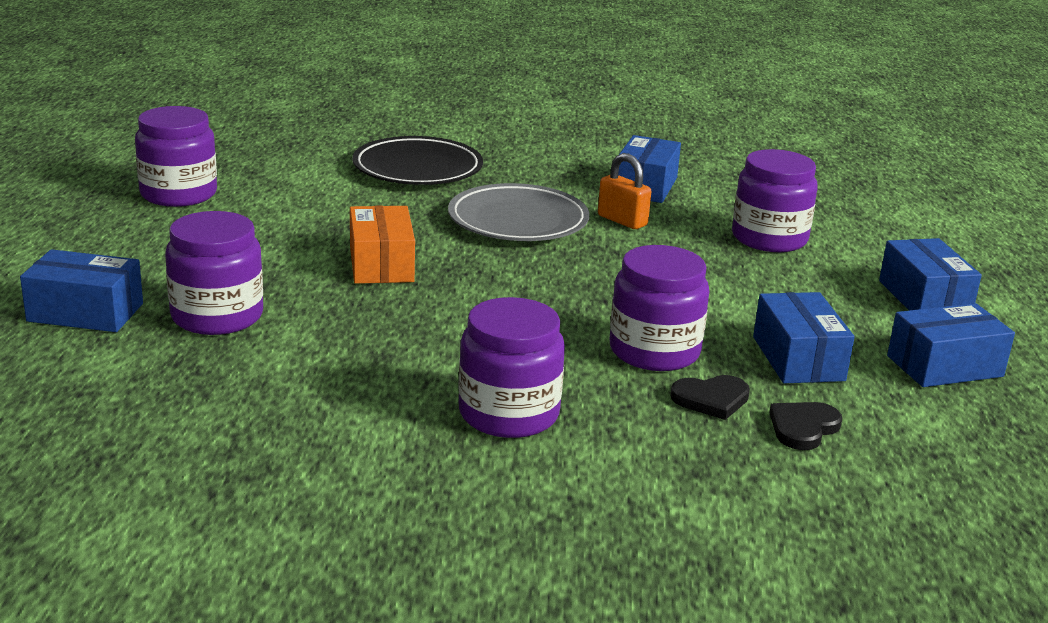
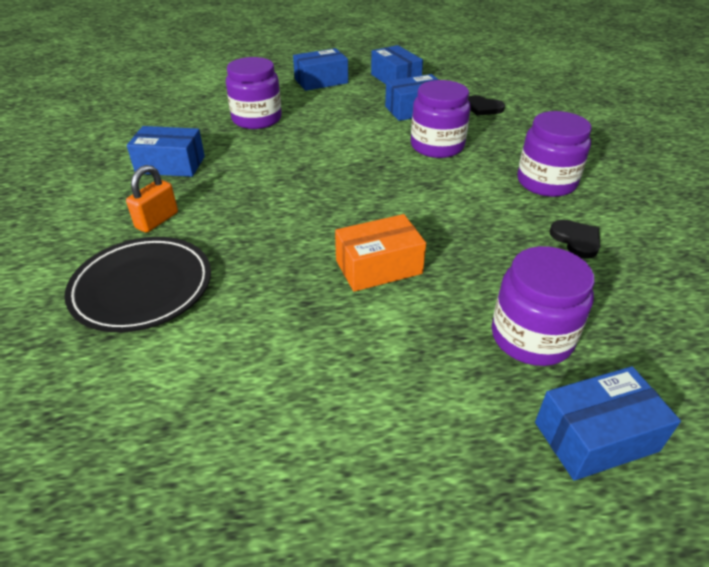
camera: 100 degrees left, 15 degrees up
blue box [20,249,143,332] -> blue box turned 75 degrees clockwise [535,366,681,481]
purple jar [135,106,217,207] -> none
grey plate [448,183,589,241] -> none
orange padlock [598,153,651,229] -> orange padlock moved to [126,165,178,233]
black heart [670,375,750,420] -> black heart moved to [550,220,600,259]

